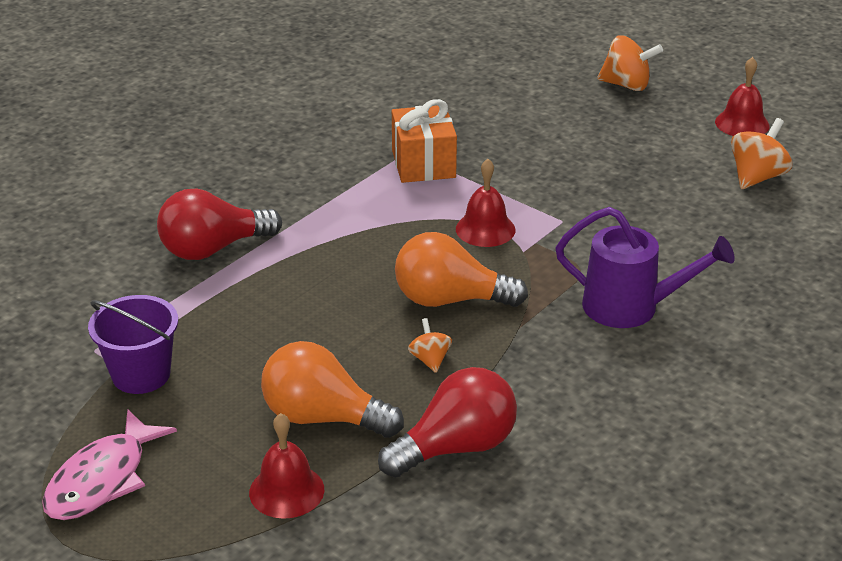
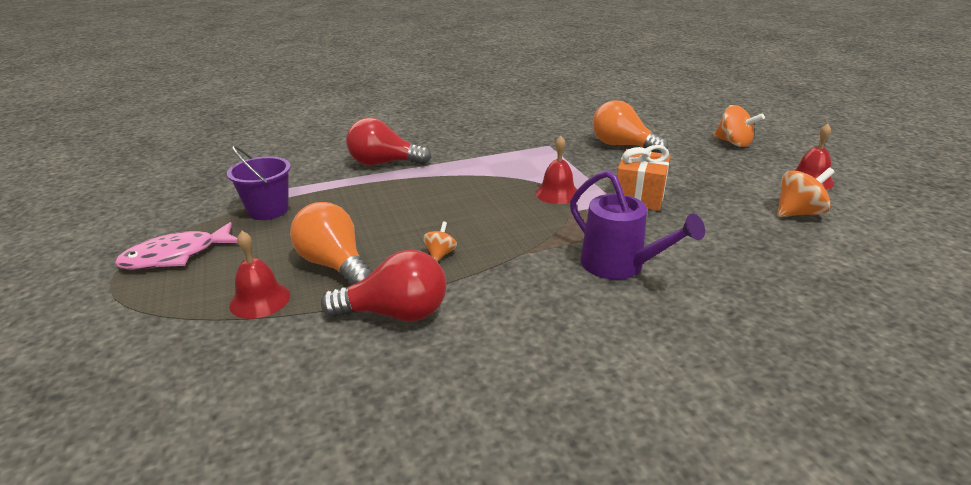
camera: 30 degrees right, 5 degrees down
orange gift [392,99,457,183] -> orange gift moved to [615,145,671,211]
orange light bulb [395,232,528,307] -> orange light bulb moved to [593,100,669,153]

